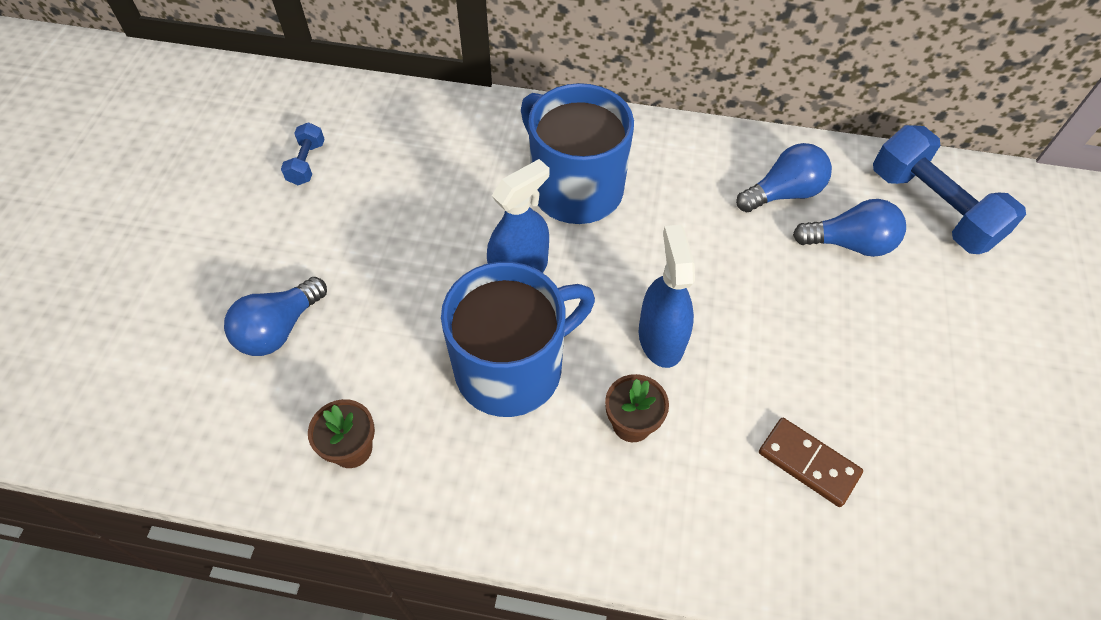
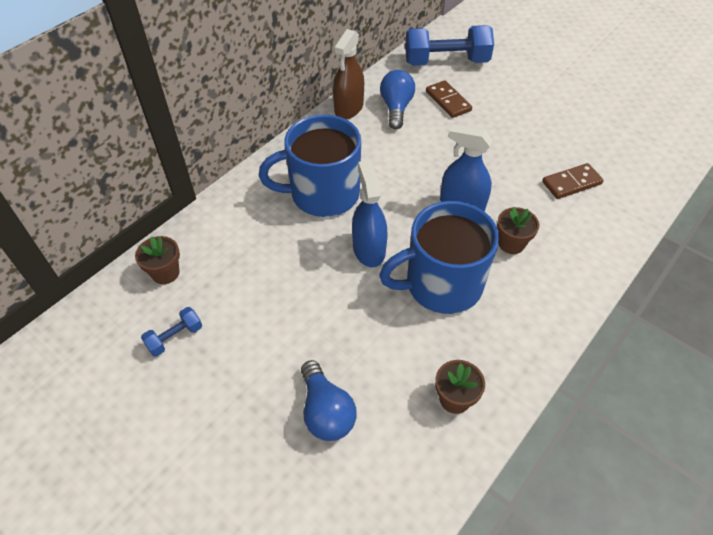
camera: 60 degrees left, 5 degrees down
blue dumbbell [281,122,325,185] -> blue dumbbell turned 75 degrees counterclockwise [141,307,202,357]
blue mug [441,262,595,417] -> blue mug turned 105 degrees counterclockwise [379,201,499,314]
blue light bulb [793,199,906,257] -> brown domino [426,80,472,118]
none -> brown flower pot [135,236,180,284]
none -> brown spray bottle [333,29,364,119]

